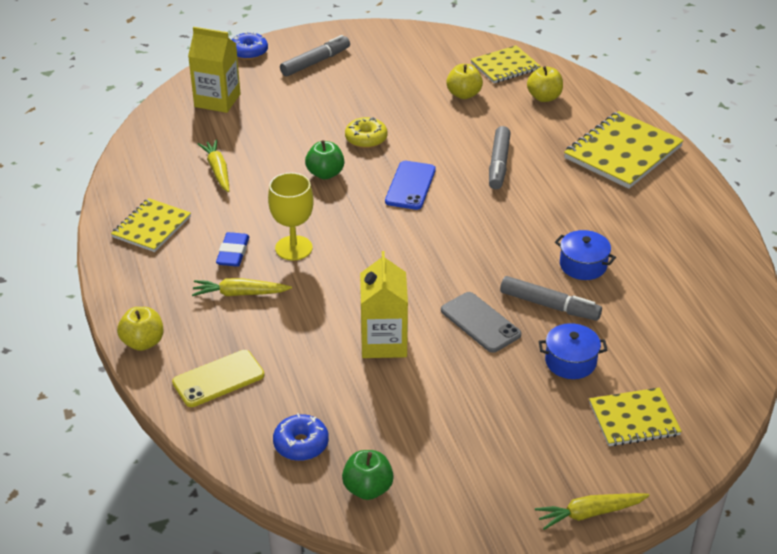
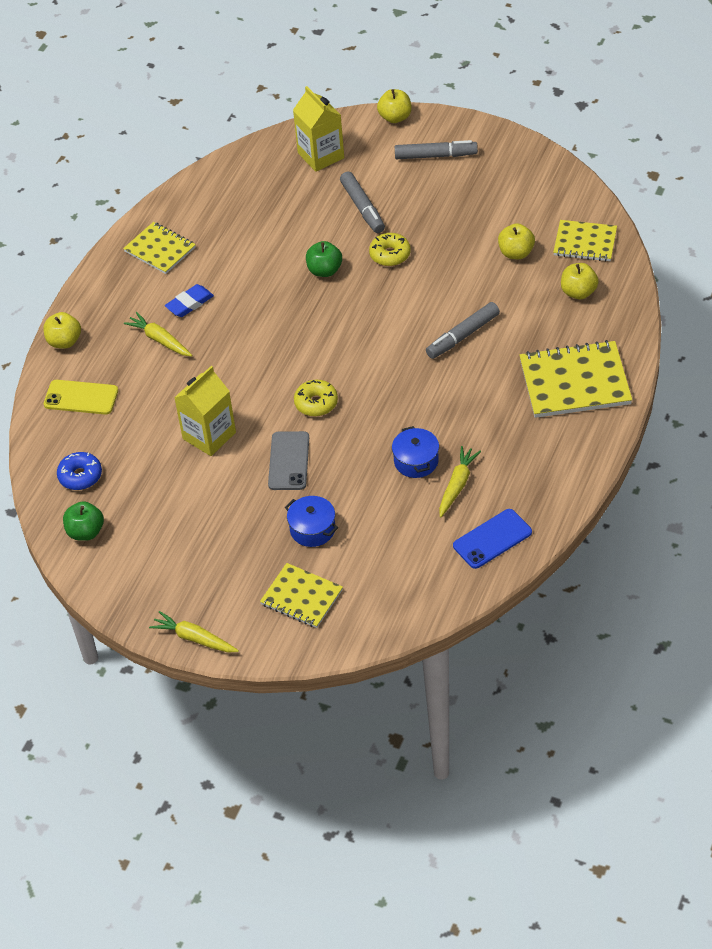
camera: 45 degrees right, 10 degrees up
yellow notebook [111,198,191,252] -> yellow notebook turned 60 degrees clockwise [123,222,196,274]
yellow carrot [198,140,229,192] -> yellow carrot moved to [439,446,481,518]
blue donut [232,32,268,60] -> yellow apple [377,89,411,123]
yellow goblet [268,173,314,261] -> none
blue phone [385,161,436,210] -> blue phone moved to [453,509,532,569]
grey marker [500,276,602,321] -> grey marker moved to [340,172,385,233]
none -> yellow donut [294,380,338,416]

